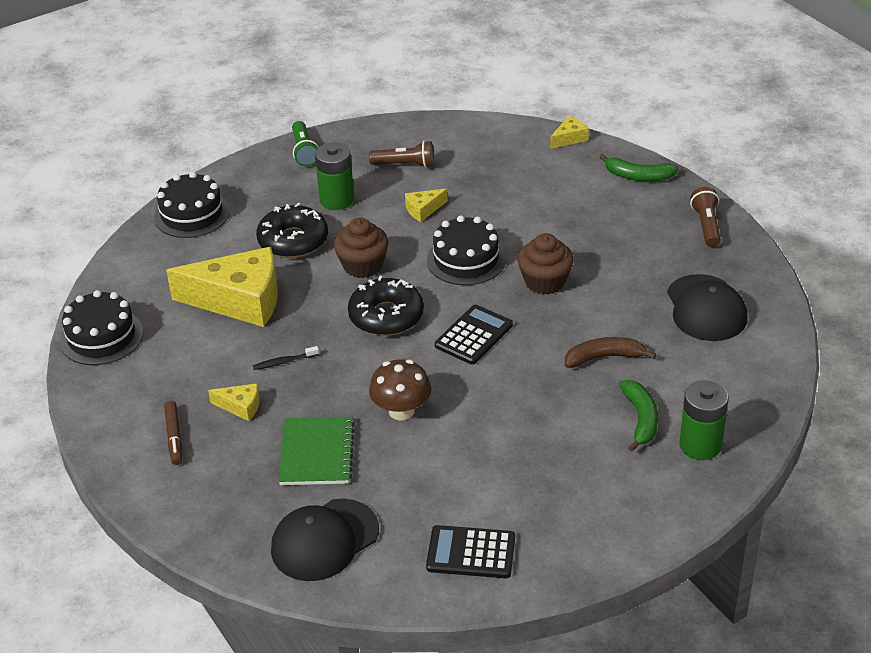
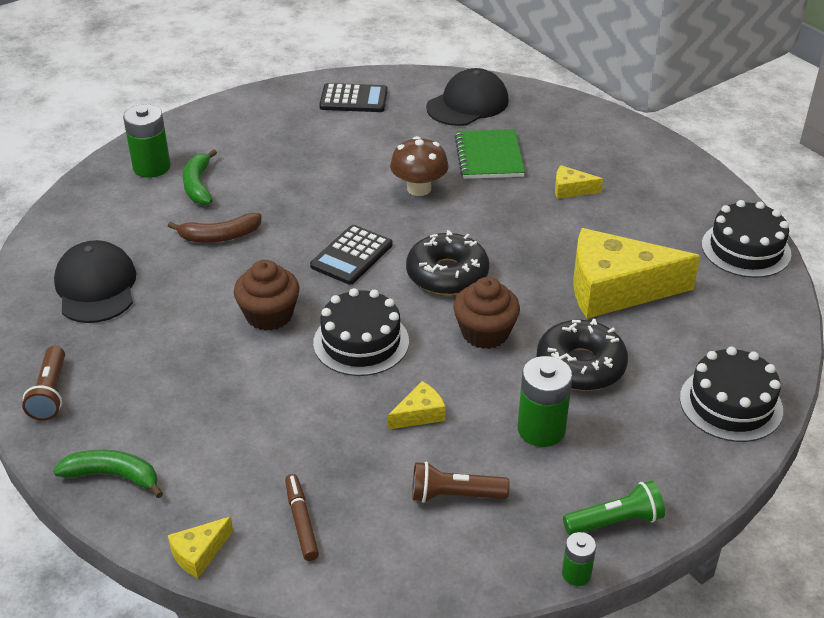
camera: 175 degrees right, 0 degrees up
brown marker [164,401,182,465] -> brown marker moved to [285,474,319,561]
black toothbrush [253,346,319,370] -> none
green flashlight [292,121,319,166] -> green flashlight turned 90 degrees clockwise [563,481,665,535]
none -> green battery [562,532,596,586]

